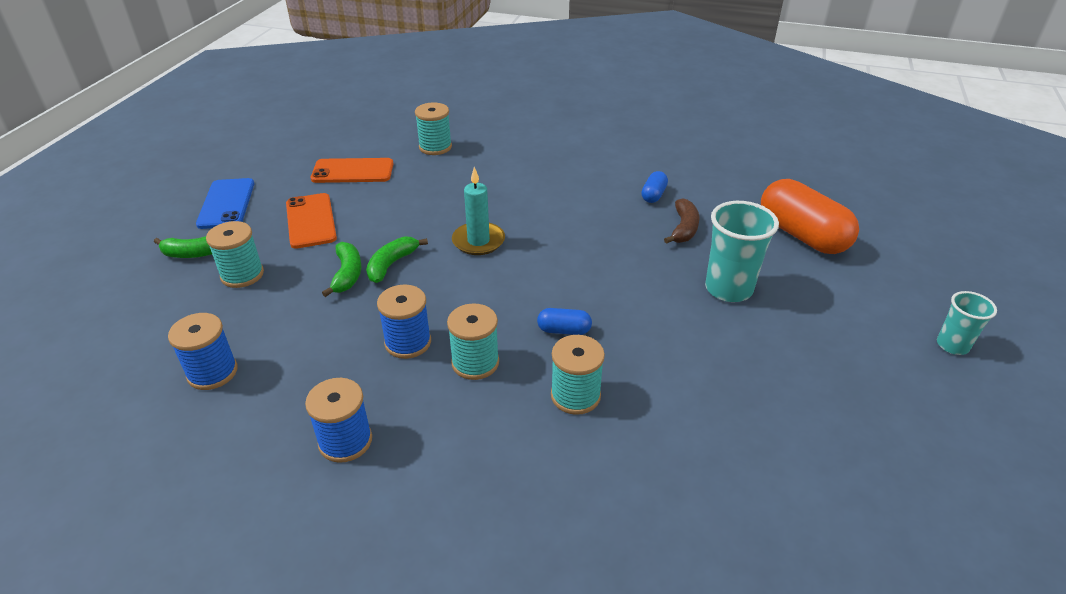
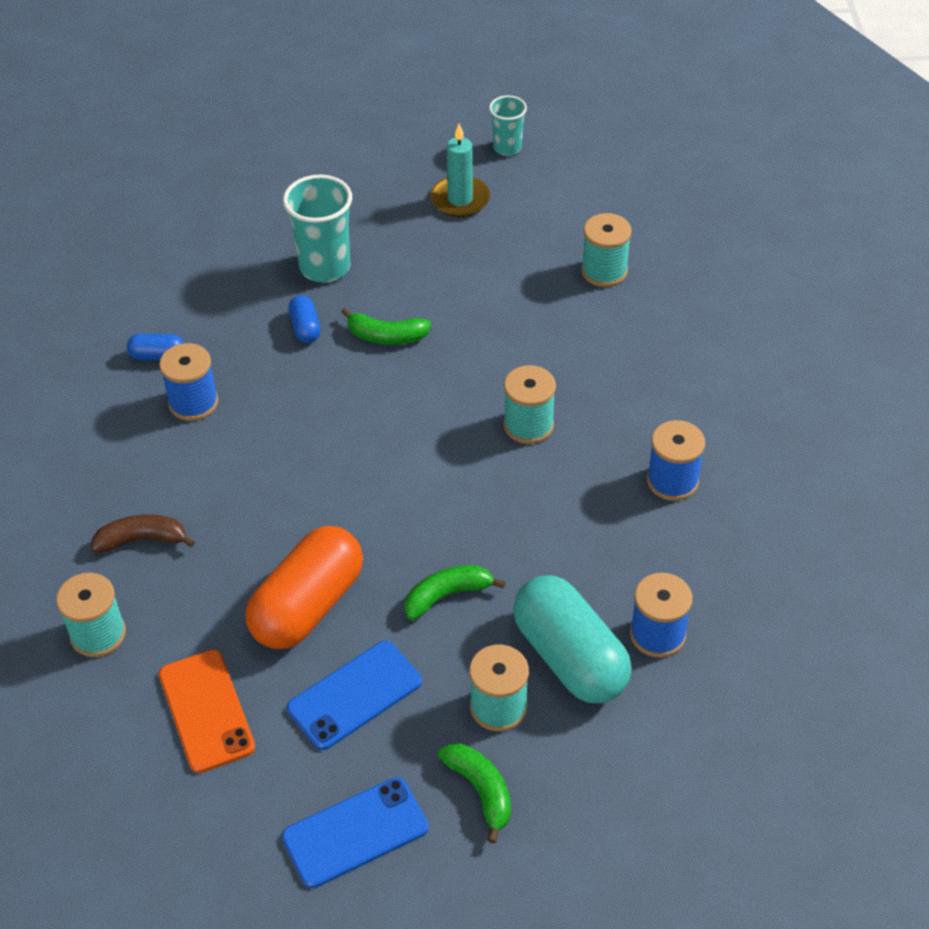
camera: 110 degrees left, 10 degrees up
orange phone [286,193,337,249] -> blue phone [287,641,422,750]
green banana [366,236,428,283] -> green banana moved to [341,307,431,345]
blue spool [377,284,431,359] -> blue spool moved to [159,343,218,421]
turquoise candle [452,167,505,255] -> turquoise candle moved to [430,124,490,217]
blue capsule [537,308,592,335] -> blue capsule moved to [288,295,321,343]
turquoise spool [551,335,605,415] -> turquoise spool moved to [581,213,631,287]
brown banana [664,198,700,244] -> brown banana moved to [91,514,195,553]
orange capsule [761,179,859,254] -> orange capsule moved to [245,526,363,649]
turquoise cup [937,291,997,355] -> turquoise cup moved to [489,95,527,156]
none -> turquoise capsule [513,575,632,703]

